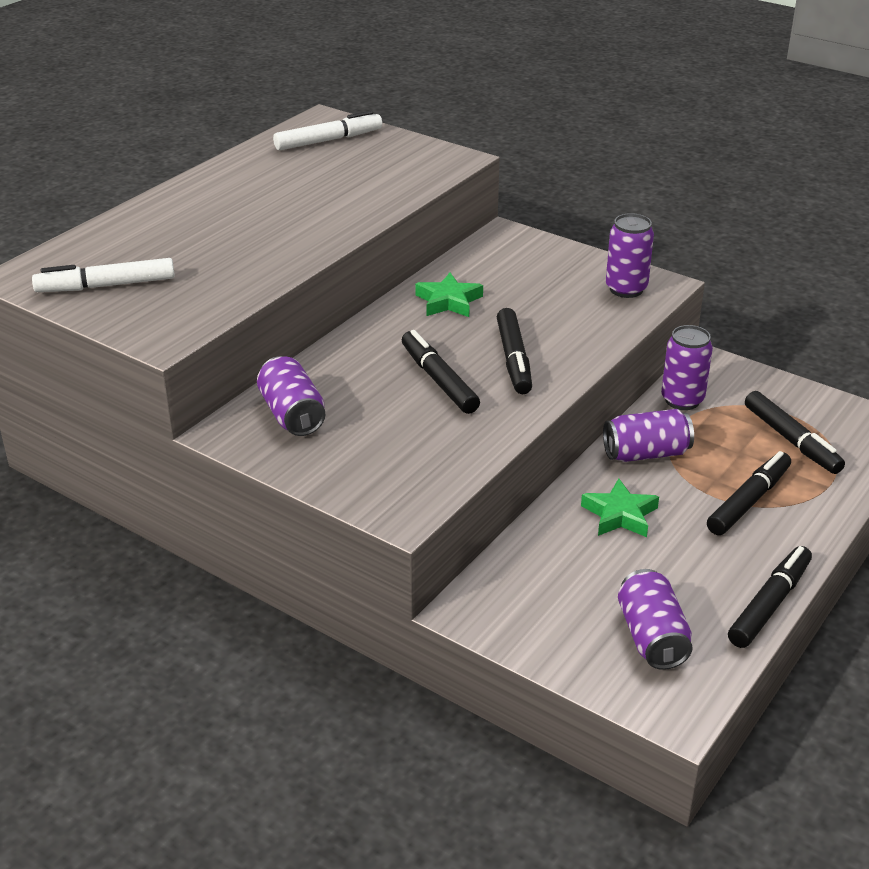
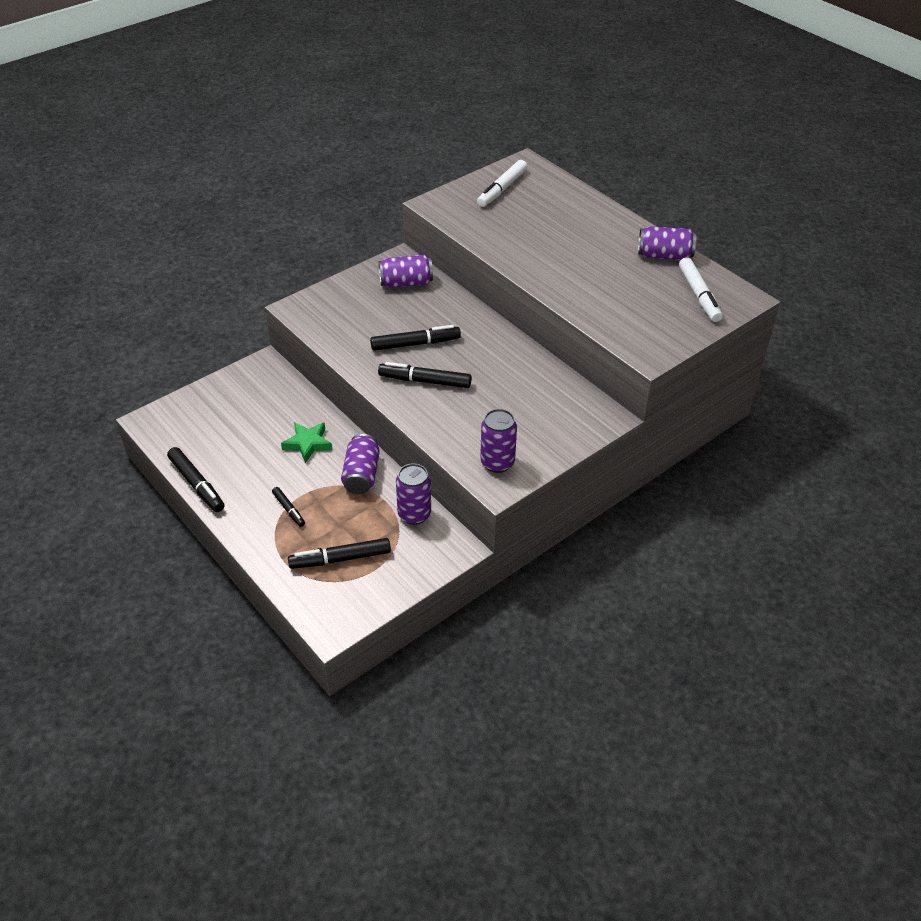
camera: 105 degrees right, 10 degrees up
white marker [32,258,175,292] -> white marker turned 150 degrees counterclockwise [477,160,527,207]
green star [415,273,483,317] -> none
purple can [618,569,692,670] -> purple can moved to [638,226,696,260]
black marker [707,451,791,535] -> black marker [272,487,305,527], size x0.57

